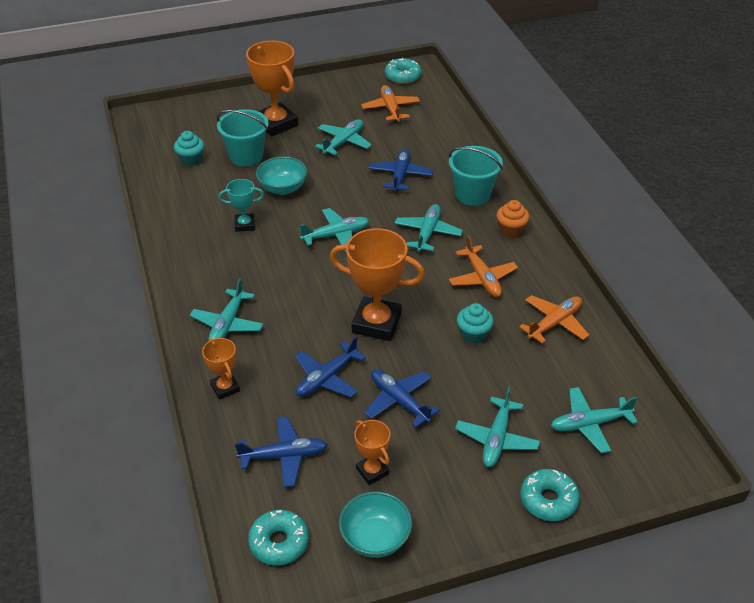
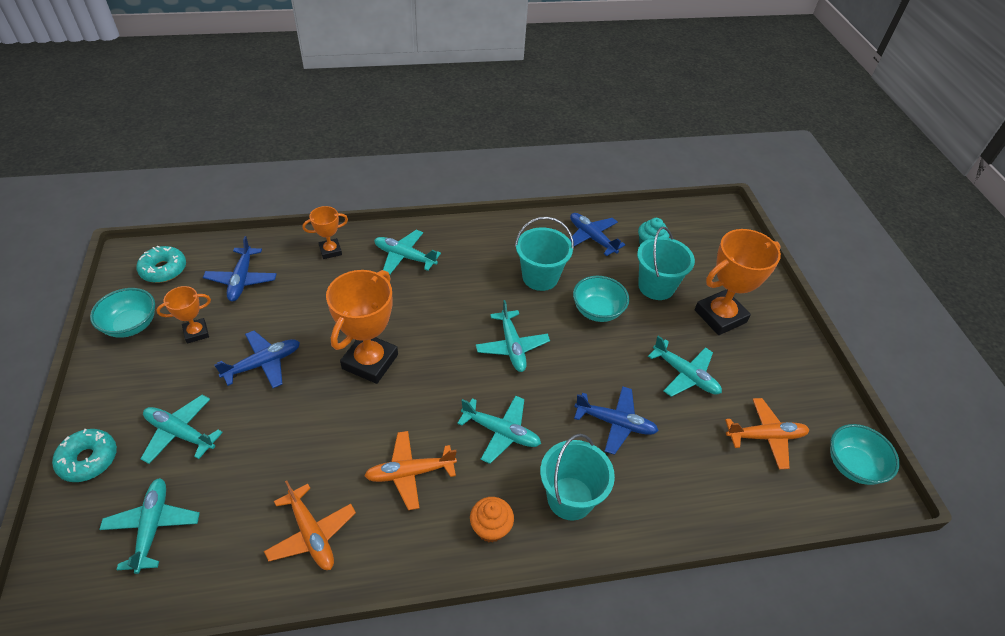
camera: 95 degrees right, 5 degrees up
turquoise trophy [219,179,264,232] -> turquoise bucket [515,217,574,291]
blue plane [295,336,366,398] -> blue plane moved to [569,213,625,256]
turquoise donut [385,58,421,84] -> turquoise bowl [830,424,900,485]
turquoise cupcake [457,303,494,344] -> none

